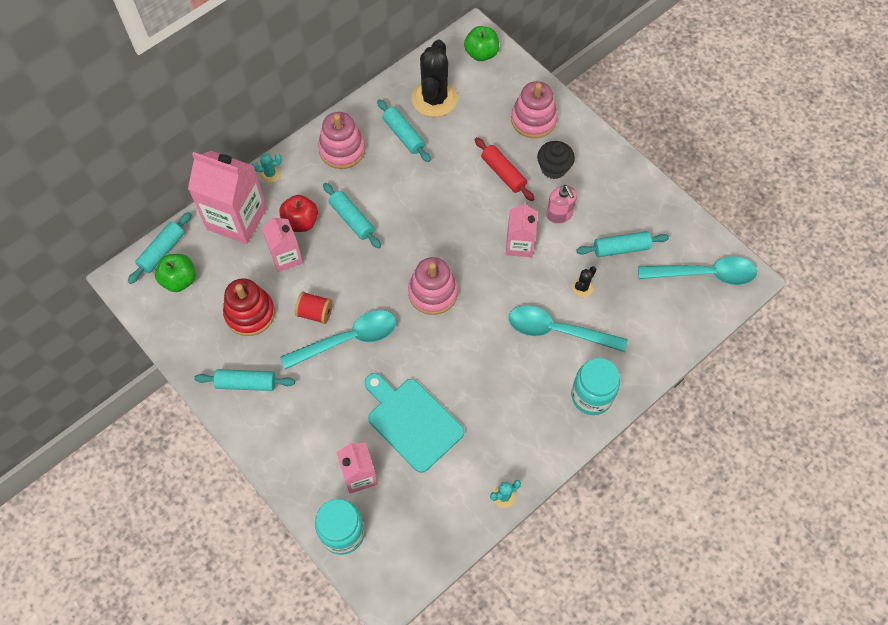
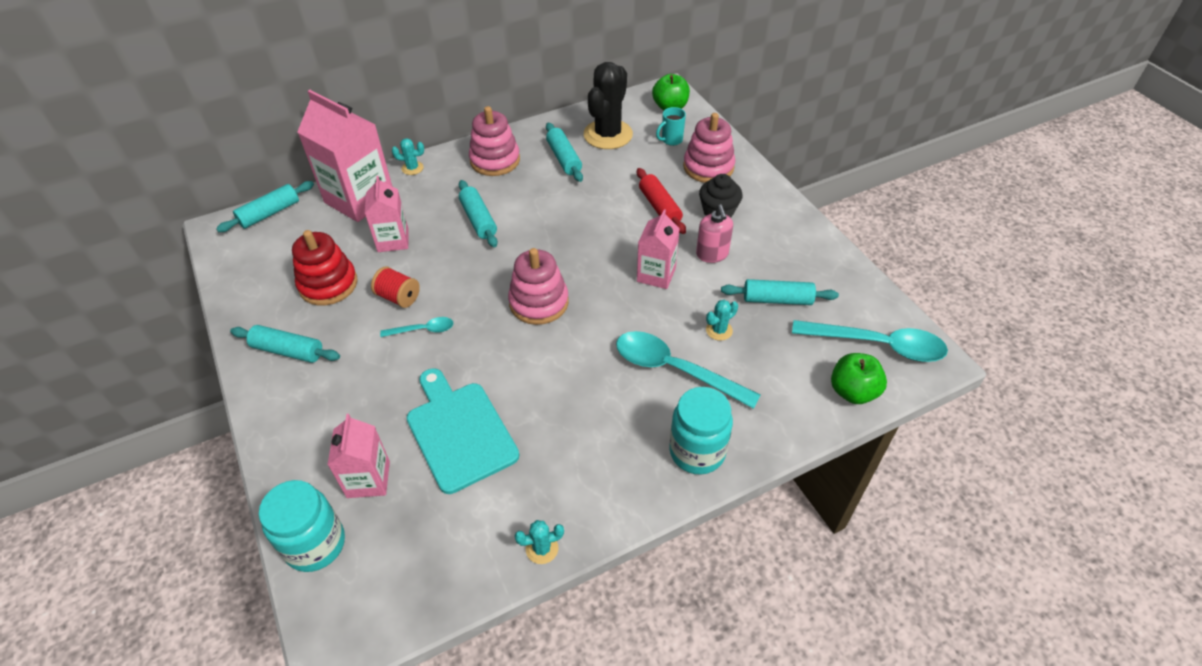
camera: 15 degrees right, 15 degrees down
green apple [155,254,196,292] -> green apple moved to [831,353,887,404]
red apple [279,195,318,232] -> none
turquoise spoon [280,310,396,369] -> turquoise spoon [380,317,453,337], size x0.50
black cactus [572,266,597,297] -> turquoise cactus [706,300,738,341]
none -> turquoise mug [656,107,686,146]

